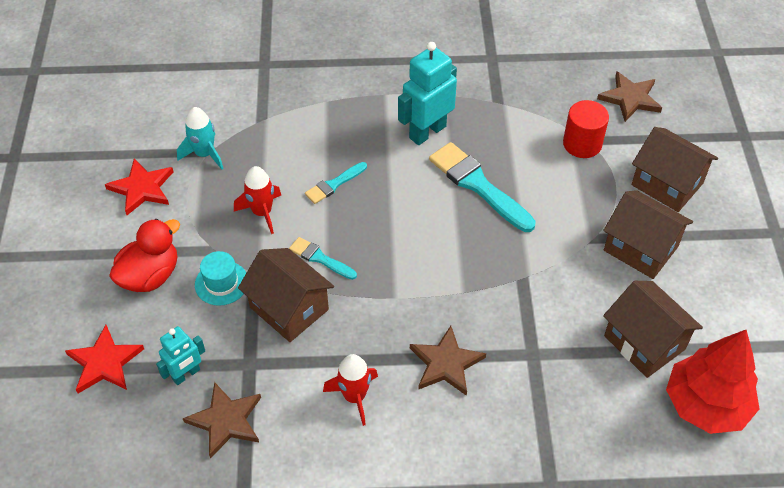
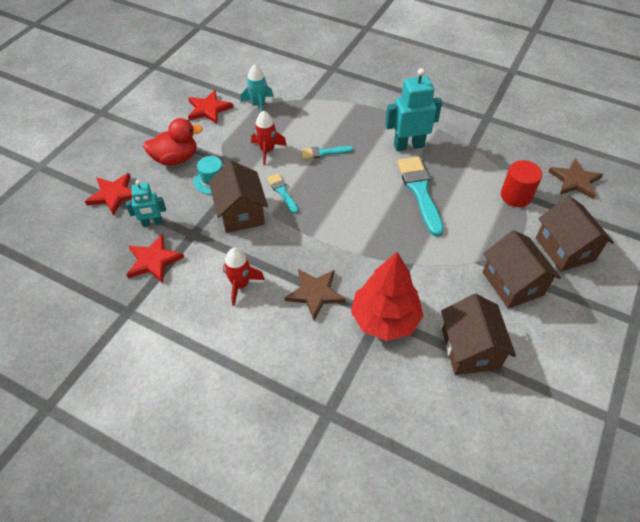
camera: 30 degrees right, 0 degrees up
brown star [183,382,261,459] -> red star [126,234,184,283]
red tree [666,330,759,434] -> red tree moved to [351,252,423,341]

